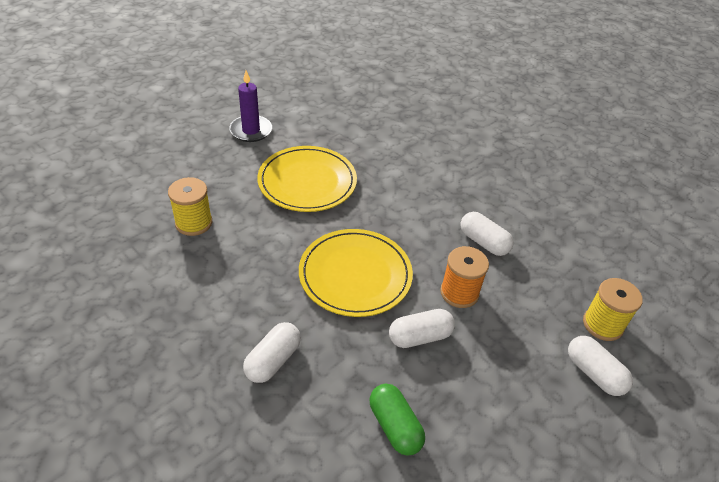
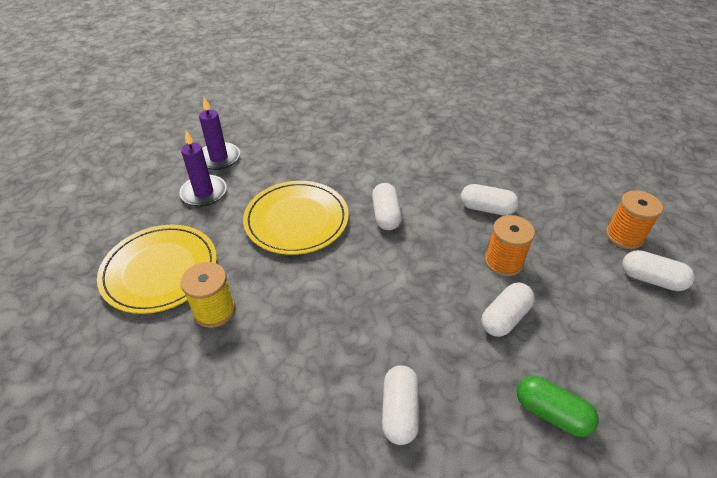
camera: 25 degrees left, 0 degrees up
yellow plate [299,229,413,317] -> yellow plate moved to [97,225,217,314]
yellow spool [583,278,643,341] -> orange spool [606,191,663,249]
none -> purple candle [199,97,240,170]
none -> white capsule [372,183,402,230]

